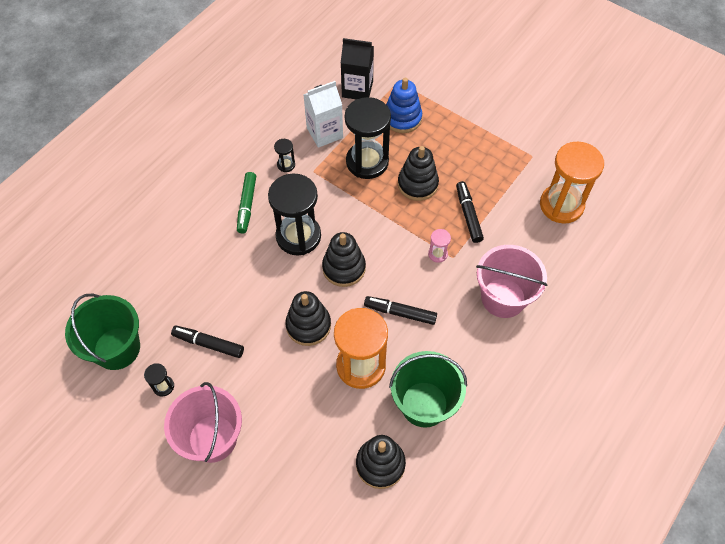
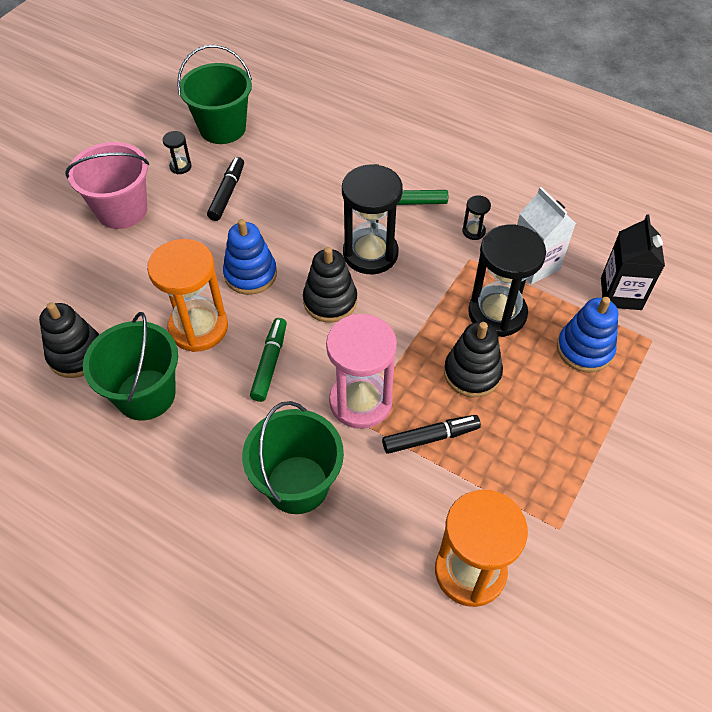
camera: 85 degrees right, 5 degrees down
black stacking toy [285,291,331,346] -> blue stacking toy [223,219,277,295]
black marker [364,296,437,325] -> green marker [250,318,287,402]
pink hourglass [428,229,451,263] -> pink hourglass [326,314,397,429], size x2.35
pink bucket [476,245,548,318] -> green bucket [242,401,344,514]

